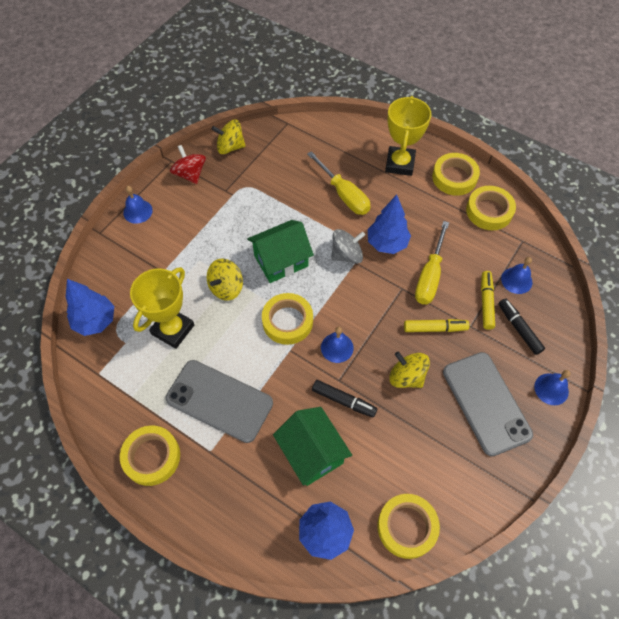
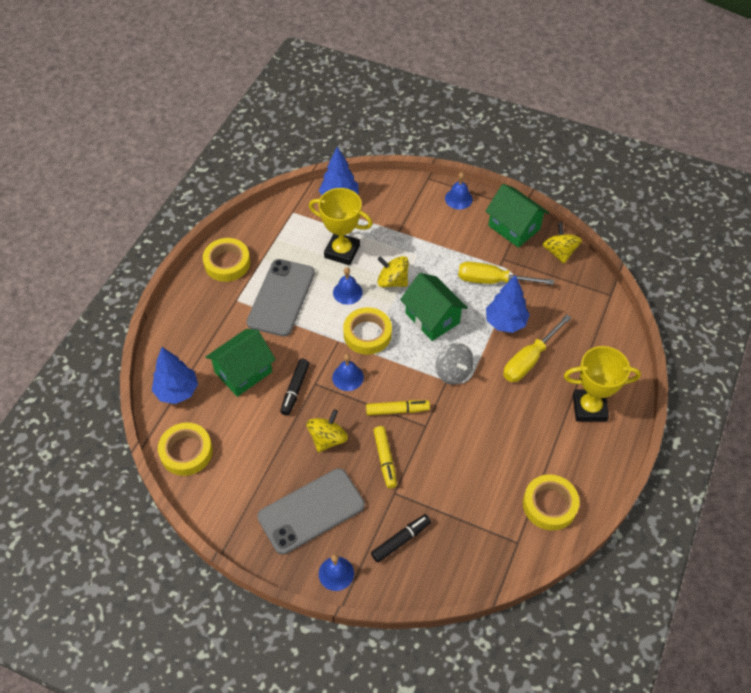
camera: 80 degrees right, 5 degrees down
red spinning top [170,145,206,184] -> green house [485,184,549,248]
blue tree [368,195,411,254] -> blue tree moved to [486,275,530,333]
yellow screwdriver [415,221,449,304] -> yellow screwdriver moved to [458,262,554,285]
yellow tape [432,153,480,196] -> none
yellow marker [481,271,495,330] -> yellow marker moved to [366,400,430,416]
blue bell [501,257,532,294] -> blue bell moved to [333,267,363,305]

